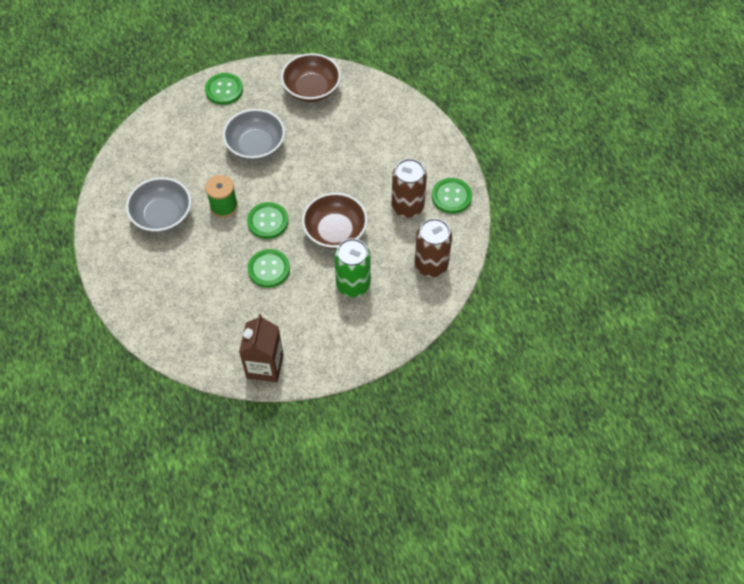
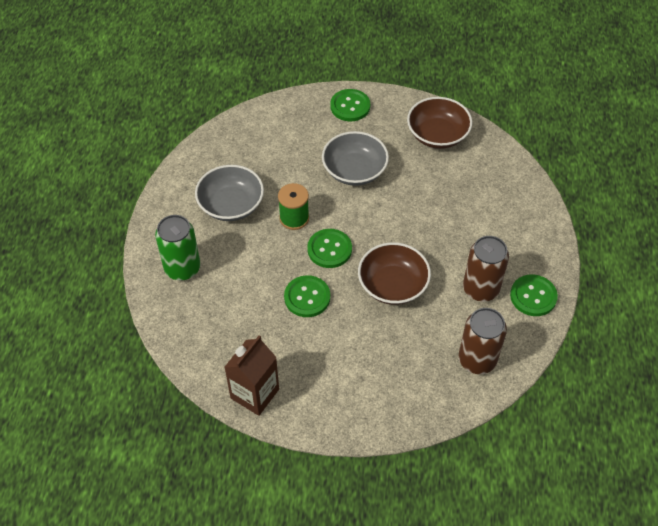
camera: 25 degrees right, 5 degrees down
green can [334,238,371,297] -> green can moved to [155,215,200,280]

